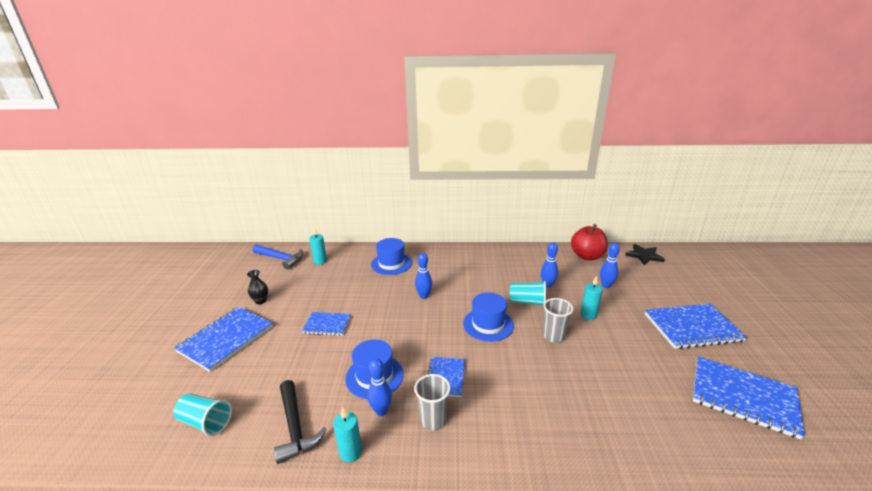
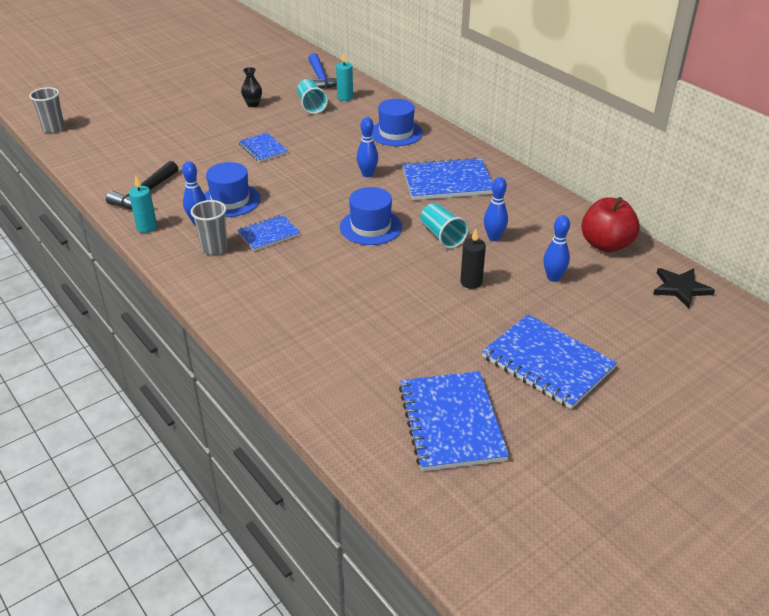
camera: 50 degrees right, 10 degrees up
turquoise cup [173,393,232,436] -> turquoise cup moved to [297,79,328,114]
blue notebook [174,307,273,372] -> blue notebook moved to [402,157,493,200]
grey cup [543,298,573,343] -> grey cup moved to [29,87,65,133]
turquoise candle [581,276,603,320] -> black candle [460,229,486,289]

